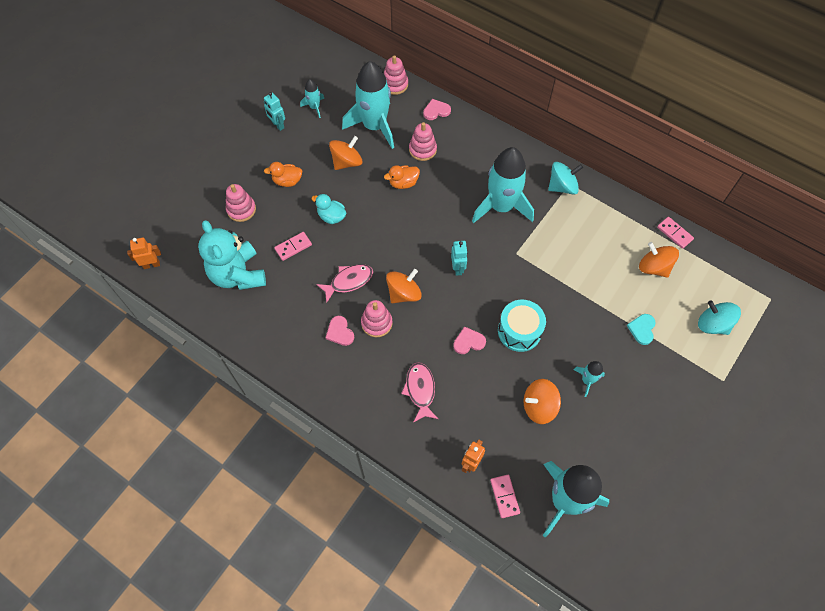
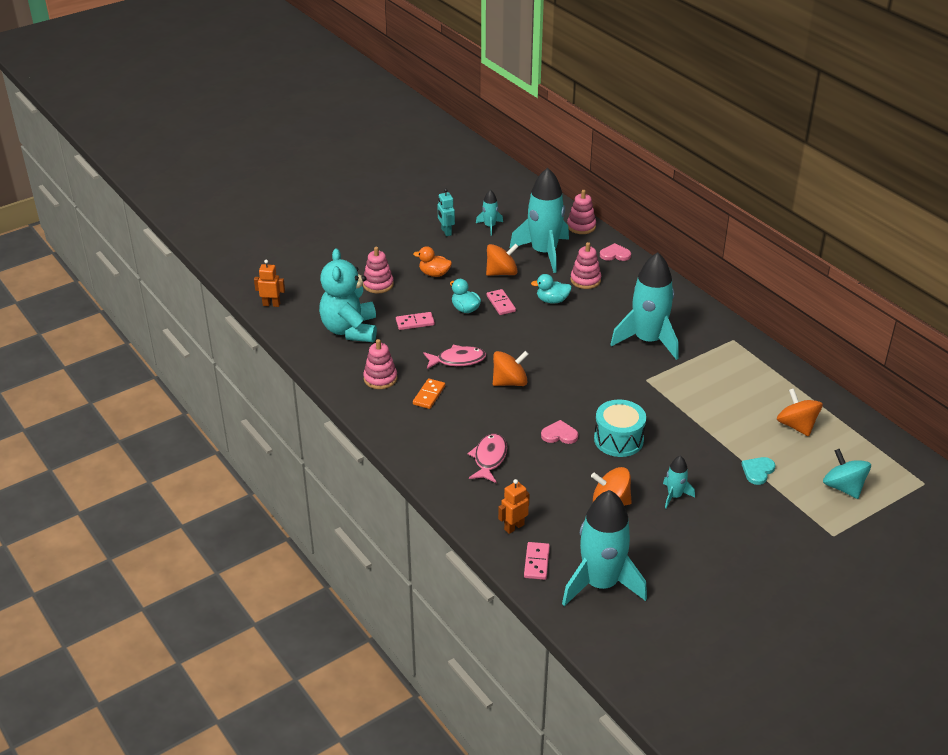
camera: 20 degrees right, 25 degrees down
pink heart [325,316,354,346] -> orange domino [413,378,445,409]
pink stacking toy [361,300,393,337] -> pink stacking toy moved to [363,339,397,389]
orange duck [384,165,420,189] -> turquoise duck [531,274,572,304]
turquoise robot [451,241,468,276] -> none
turquoise spinning top [548,162,583,195] -> none
pink domino [657,217,694,249] -> pink domino moved to [487,289,516,315]

